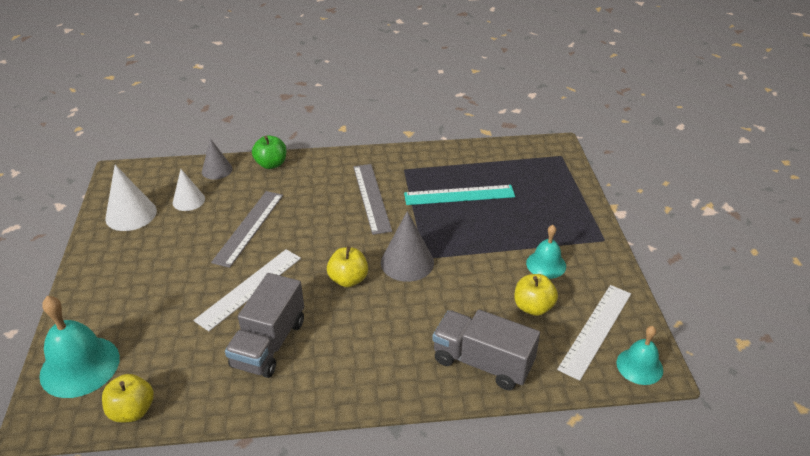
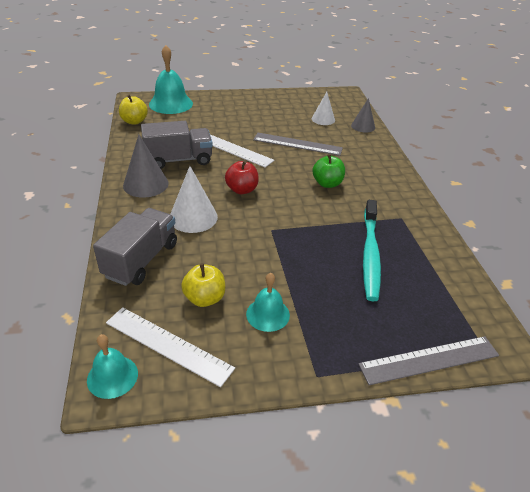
camera: 85 degrees right, 0 degrees up
white cone [105,165,157,231] -> white cone moved to [171,166,218,233]
grey truck [225,273,304,378] -> grey truck turned 150 degrees clockwise [141,121,213,169]
green apple [252,135,286,169] -> green apple moved to [313,154,345,188]
yellow apple [327,246,368,287] -> red apple [225,160,259,194]
grey ruler [353,164,392,235] -> grey ruler moved to [358,336,499,385]
grey cone [381,211,434,282] -> grey cone moved to [123,135,169,198]
turquoise ruler [404,185,515,205] -> turquoise toothbrush [363,200,381,301]

